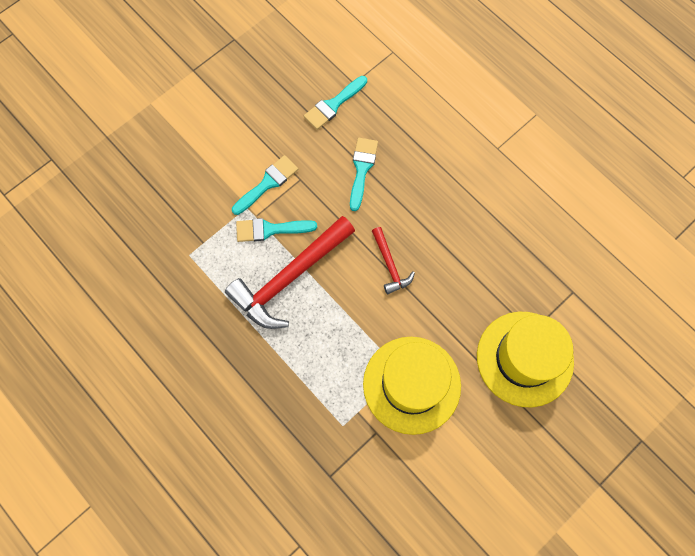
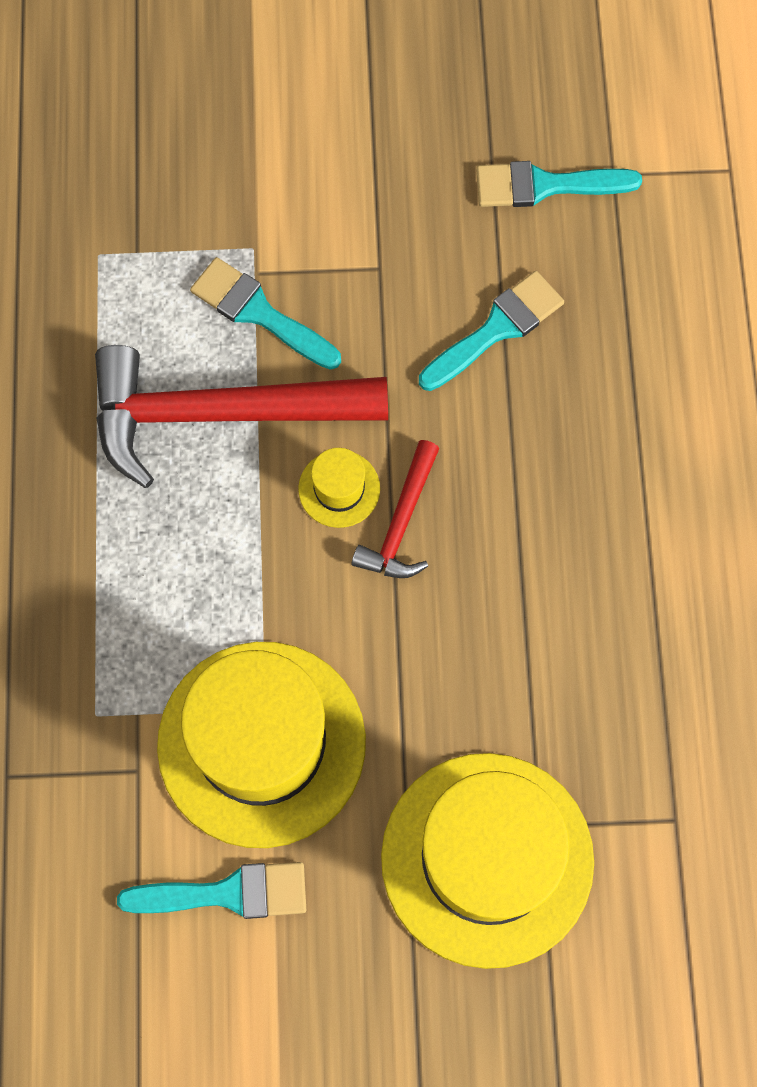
camera: 40 degrees right, 0 degrees up
turquoise brush [232,155,298,215] -> turquoise brush moved to [117,862,306,919]
none -> yellow hat [298,448,380,528]

